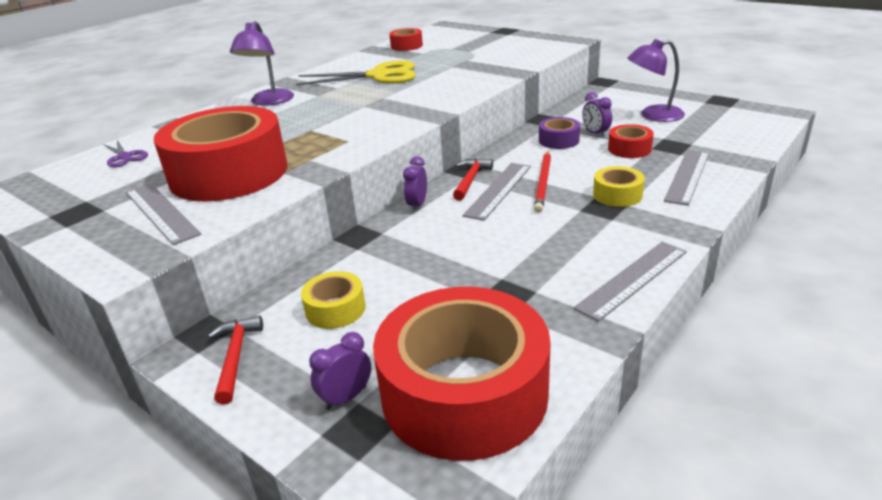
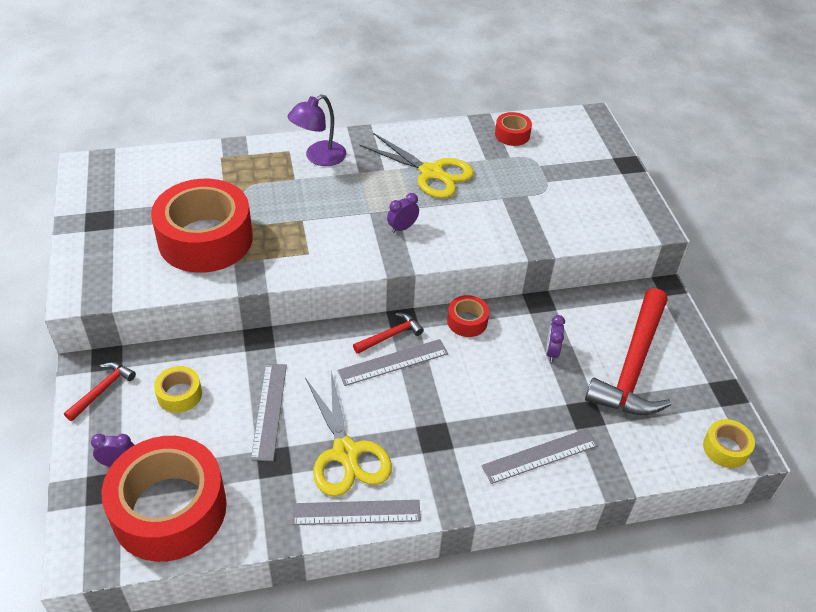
camera: 35 degrees right, 15 degrees up
purple scissors [103,140,148,167] -> none
grey ruler [126,184,201,245] -> grey ruler moved to [251,364,287,461]
purple clock [403,156,427,212] -> purple clock moved to [387,193,419,233]
red pencil [534,151,551,213] -> none
purple tape [539,117,580,149] -> none
yellow tape [593,166,645,207] -> yellow tape moved to [703,419,755,468]
red tape [608,124,654,158] -> red tape moved to [447,295,489,337]
purple lamp [627,39,685,122] -> red hammer [585,288,671,415]
none -> yellow scissors [305,371,392,497]

